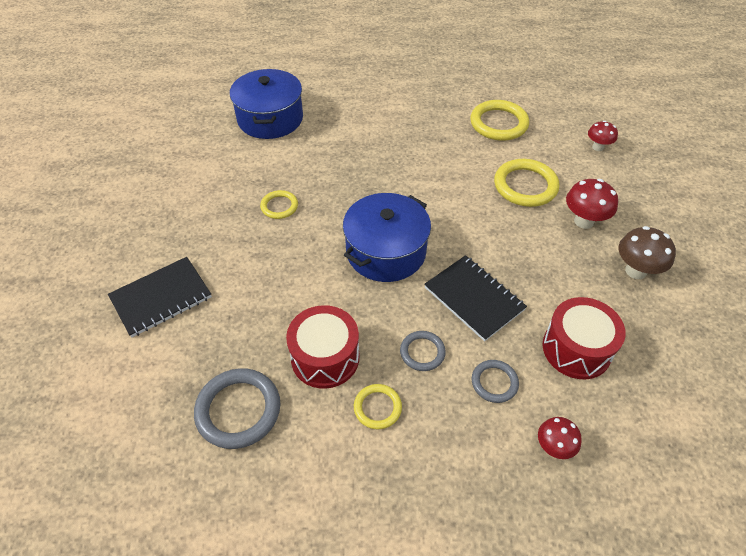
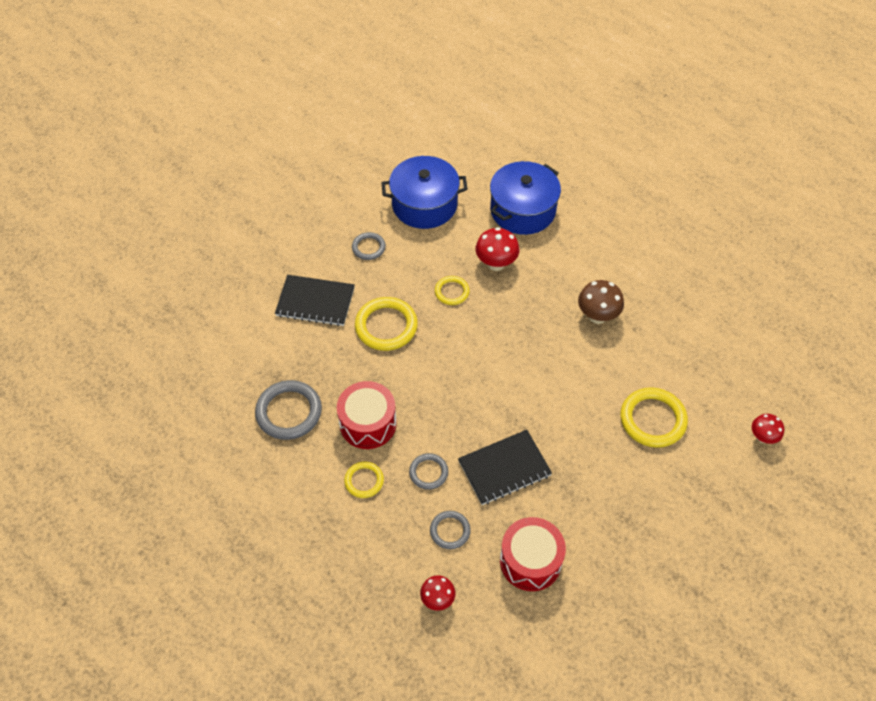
camera: 45 degrees right, 5 degrees up
blue pot [343,193,431,282] -> blue pot moved to [381,156,468,229]
black notebook [424,255,527,341] -> black notebook turned 60 degrees clockwise [458,430,552,505]
yellow ring [470,100,529,141] -> yellow ring moved to [355,297,418,351]
red mushroom [566,179,618,229] -> red mushroom moved to [475,227,520,271]
brown mushroom [619,226,676,279] -> brown mushroom moved to [578,280,624,324]
none -> grey ring [352,232,386,260]

